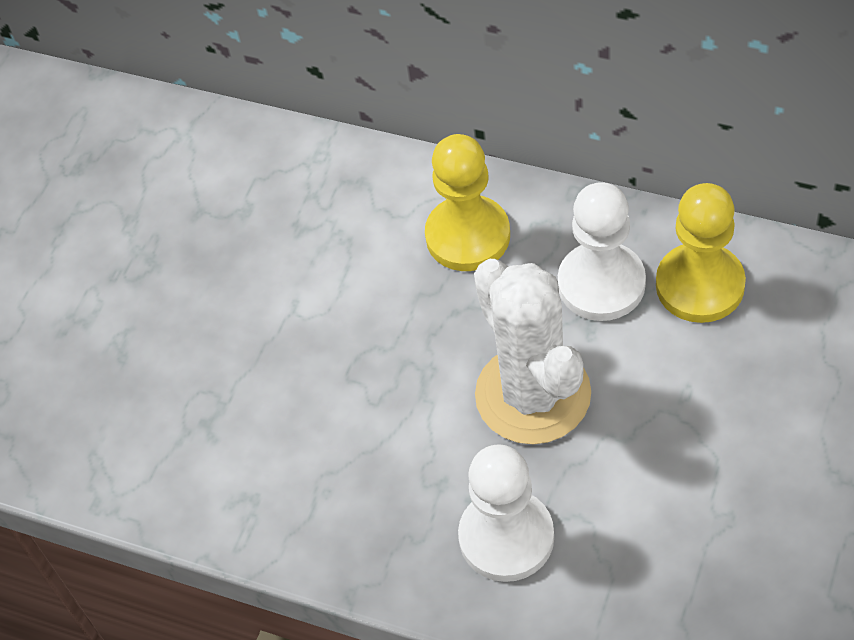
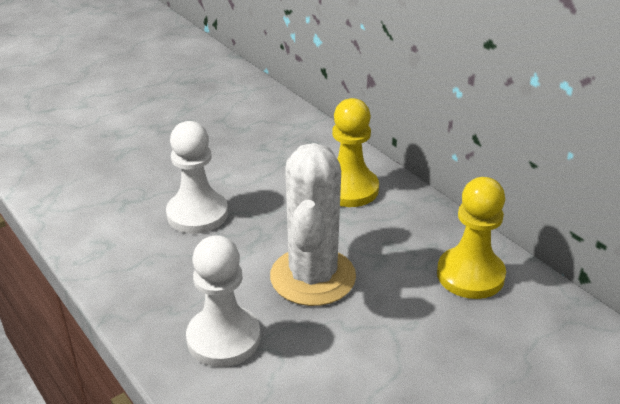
camera: 25 degrees right, 20 degrees down
white pawn [558,182,646,321] -> white pawn moved to [166,121,228,234]

